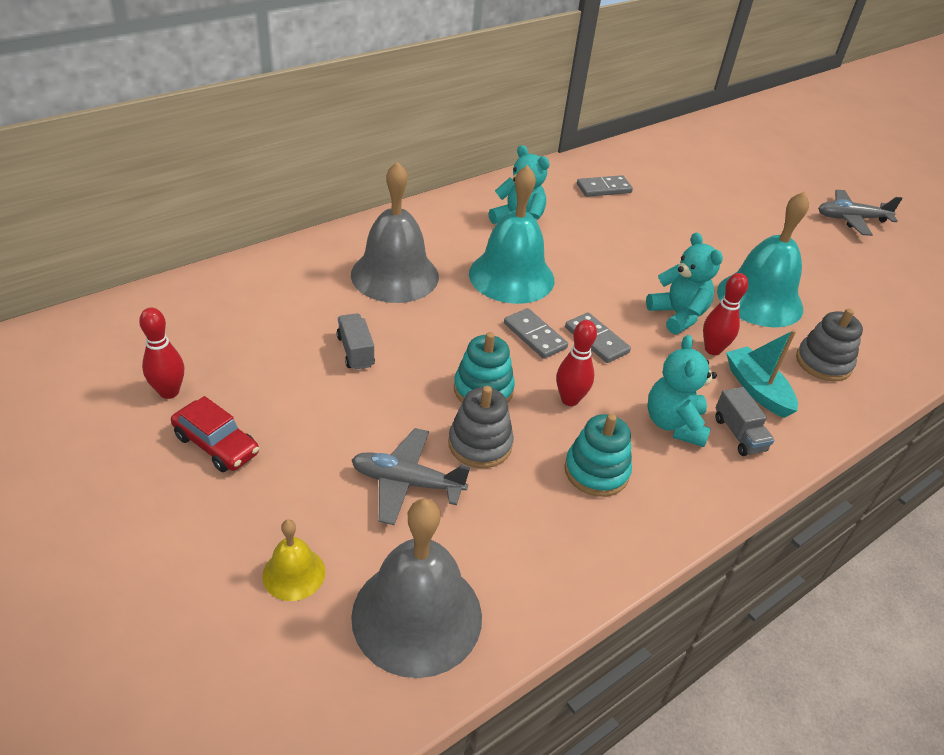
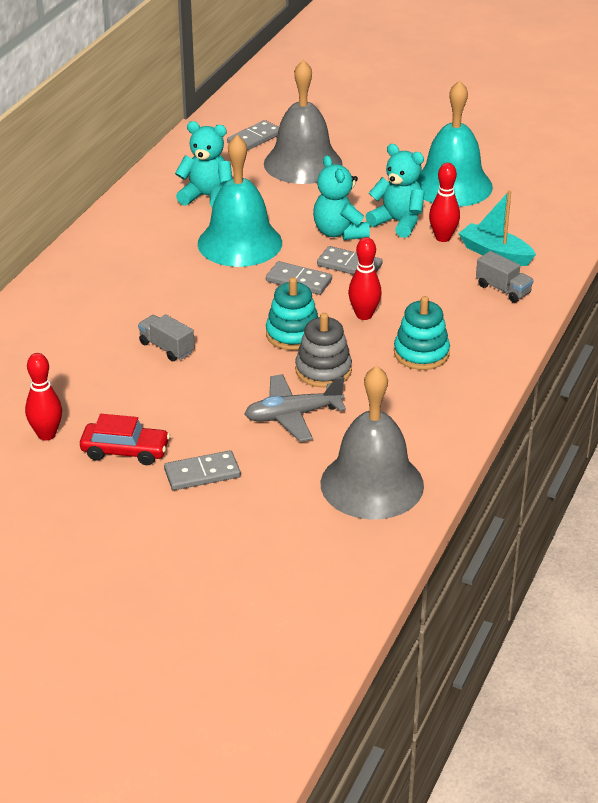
camera: 25 degrees left, 5 degrees down
yellow bell [262,520,325,601] -> none
grey bell [351,161,439,303] -> grey bell moved to [264,60,342,184]
turquoise teddy bear [647,335,717,447] -> turquoise teddy bear moved to [313,155,370,240]
grey stacking toy [796,308,863,381] -> none
grey plane [818,190,903,236] -> none
none -> grey domino [164,450,241,490]

